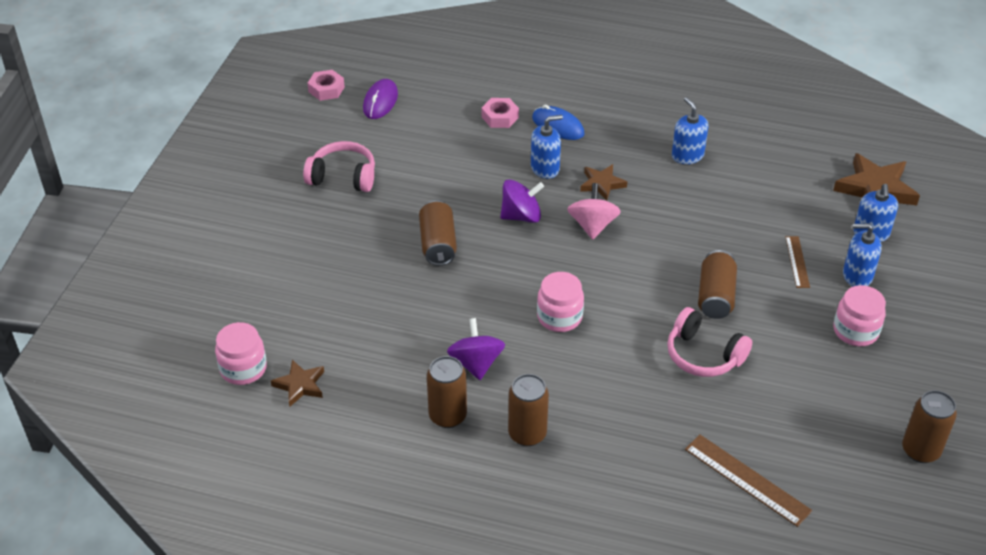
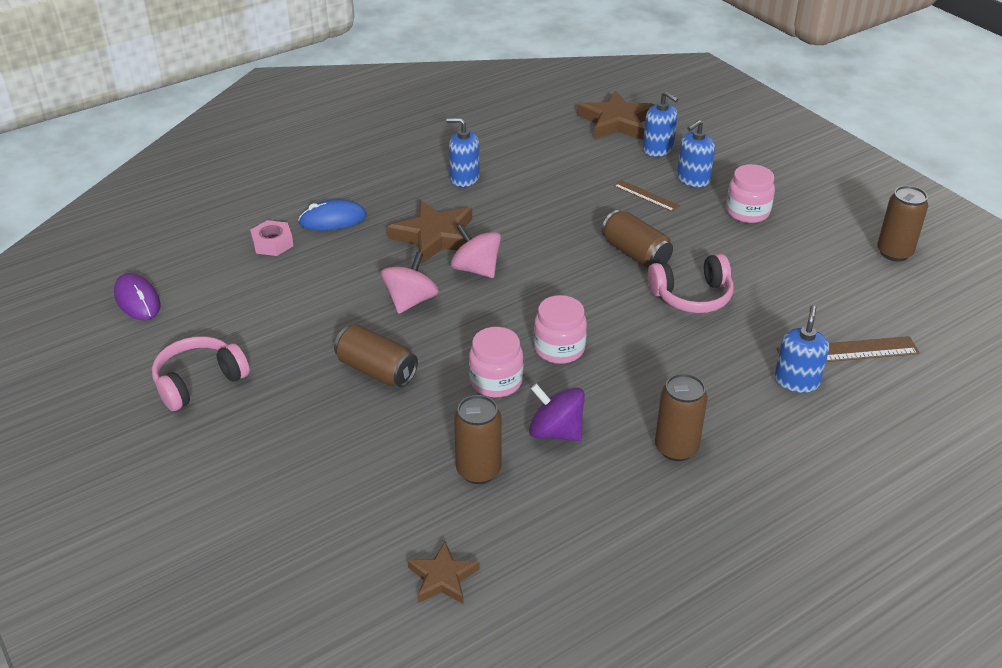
camera: 50 degrees left, 5 degrees down
pink jar [215,322,267,385] -> pink jar moved to [469,327,523,397]
pink nut [308,70,345,101] -> none
brown can [427,356,467,428] -> brown can moved to [454,395,501,484]
purple spinning top [500,179,544,223] -> pink spinning top [381,252,439,314]
blue soap dispenser [531,115,563,179] -> blue soap dispenser moved to [775,305,829,393]
brown star [580,164,627,201] -> brown star [387,200,473,265], size x1.73

